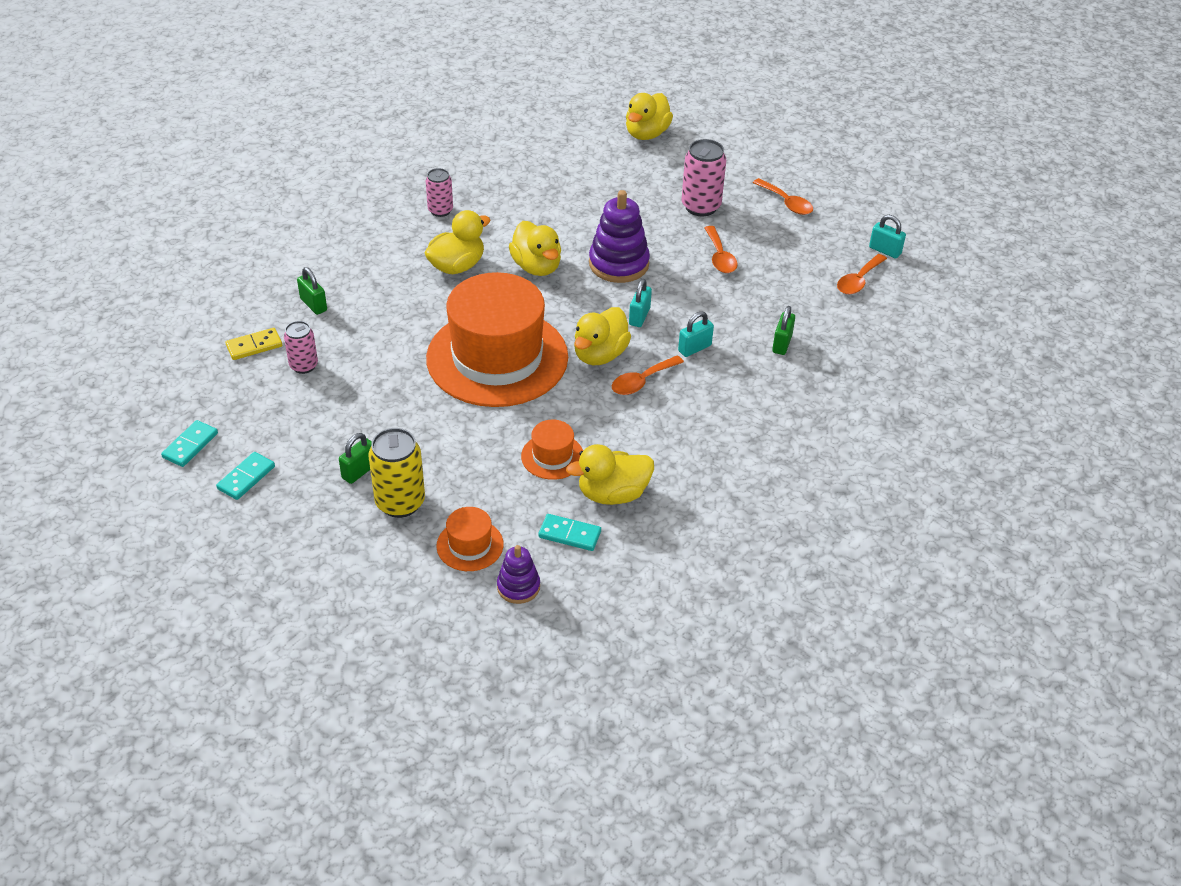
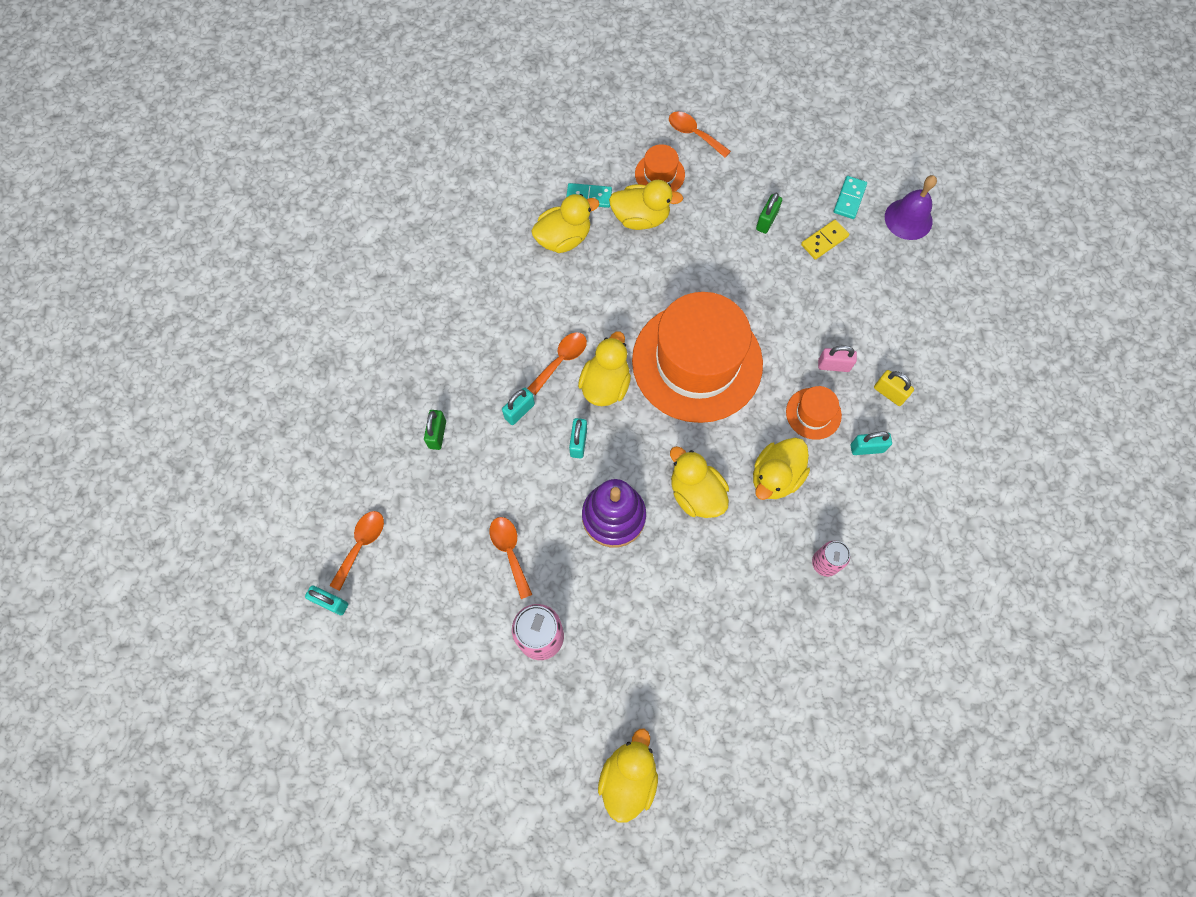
camera: 170 degrees right, 25 degrees up
turquoise domino [161,420,218,467] -> purple bell [885,175,937,240]
yellow domino [226,328,282,360] -> yellow domino moved to [801,220,849,260]
pink can [284,321,318,374] -> none
green padlock [297,267,327,315] -> yellow padlock [874,370,914,406]
yellow can [368,428,425,518] -> none
purple stacking toy [497,545,540,604] -> none
orange hat [521,420,583,480] -> orange hat moved to [786,386,842,440]
orange spoon [753,178,813,215] -> orange spoon moved to [669,112,731,158]
none -> yellow duck [609,180,683,230]
none -> pink padlock [818,345,857,372]
none -> turquoise padlock [851,432,892,455]

